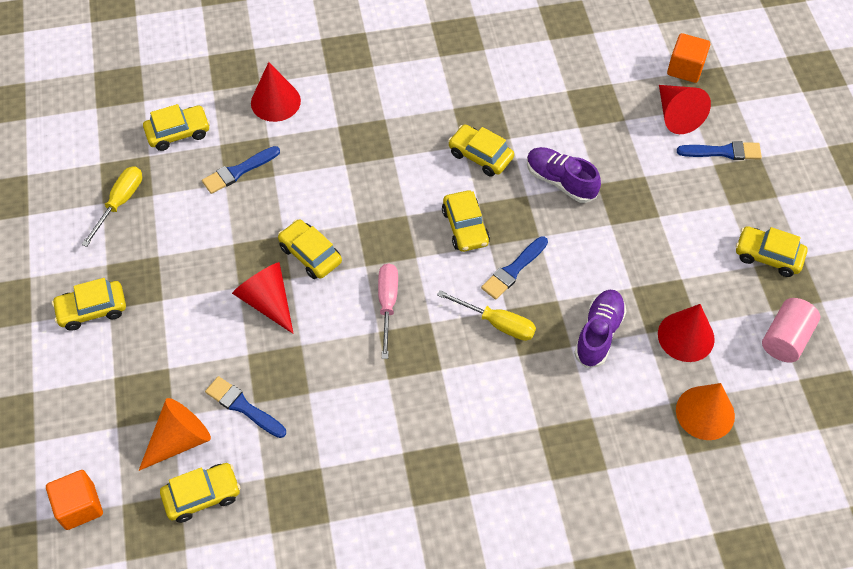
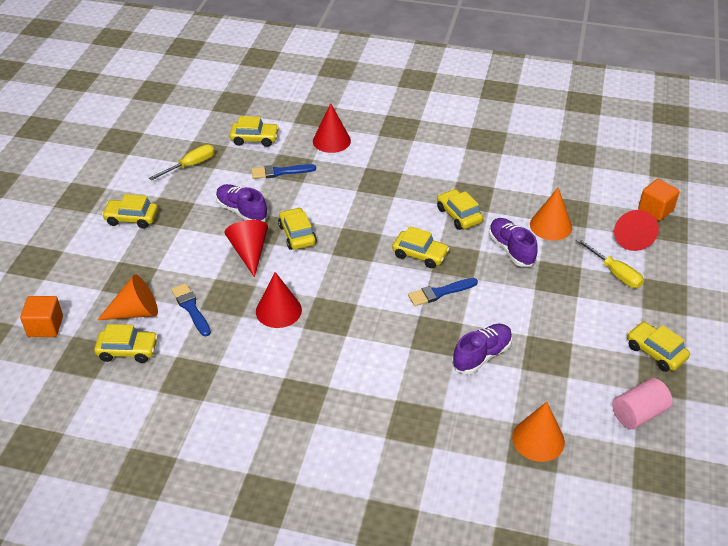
camera: 25 degrees right, 15 degrees down
pink screwdriver [378,263,398,359] -> none
yellow screwdriver [437,290,536,341] -> yellow screwdriver moved to [576,238,644,288]
yellow car [442,190,490,252] -> yellow car turned 75 degrees counterclockwise [392,226,450,268]
red cone [658,304,715,362] -> red cone moved to [256,272,302,328]
blue brush [677,141,762,160] -> none
none -> purple shoe [216,184,268,222]
none -> orange cone [530,187,572,240]

